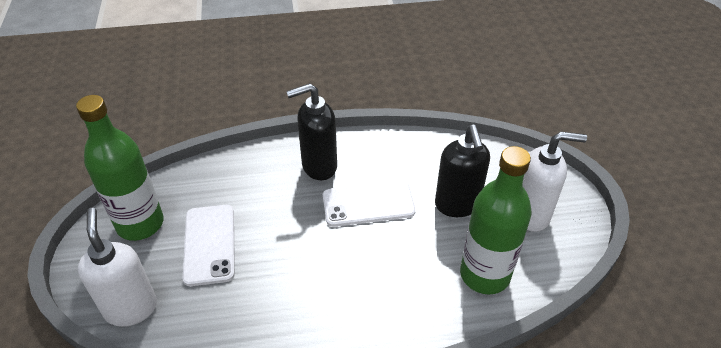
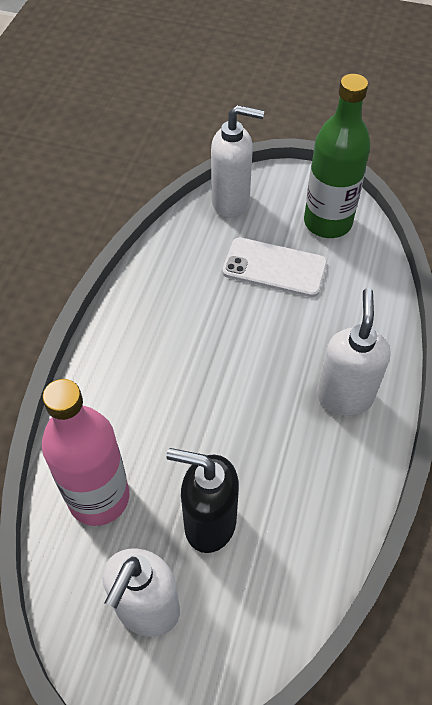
camera: 115 degrees right, 10 degrees up
black soap dispenser [286,83,337,180] -> white soap dispenser [317,288,391,416]
white phone [323,181,416,227] -> none
green bottle [460,146,532,294] -> pink bottle [42,379,130,526]

